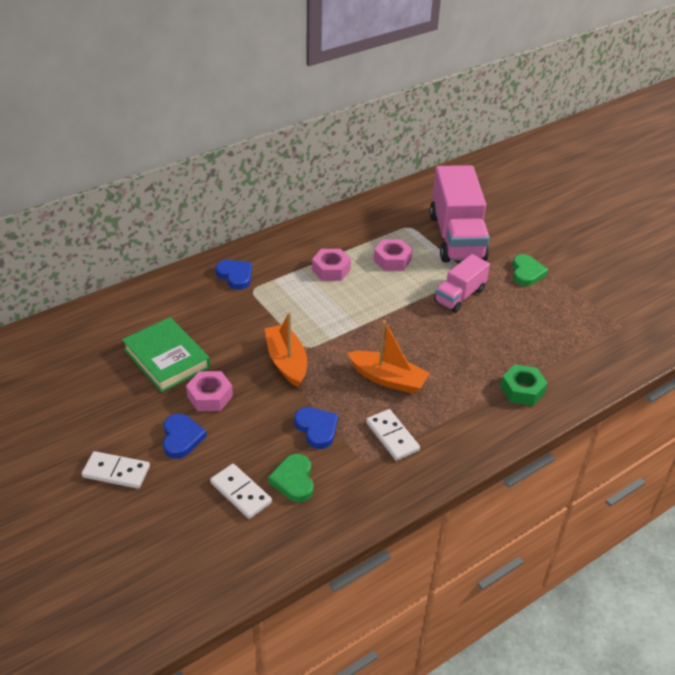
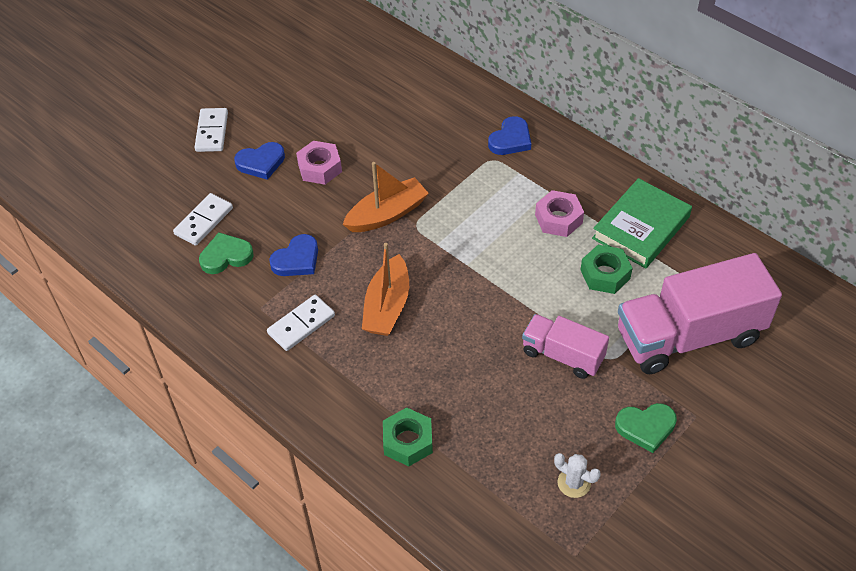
camera: 80 degrees right, 10 degrees up
green book [122,317,210,392] -> green book moved to [592,178,692,268]
pink nut [374,239,413,271] -> green nut [581,245,633,294]
none -> white cactus [554,453,601,498]

